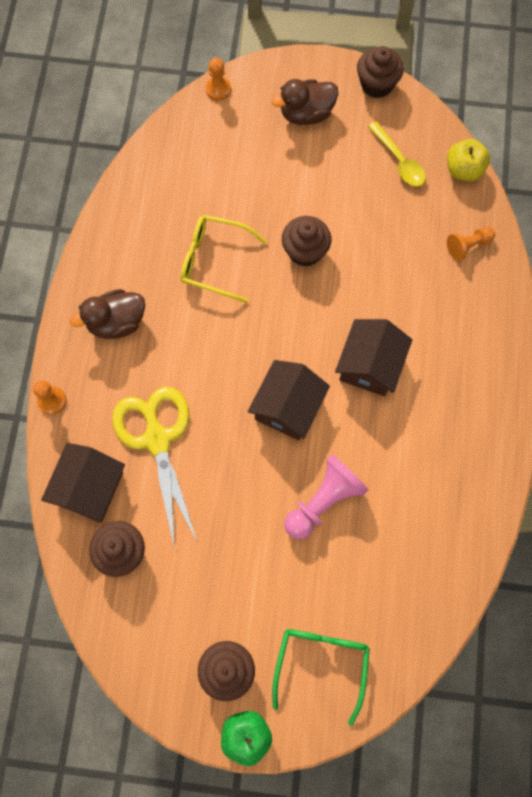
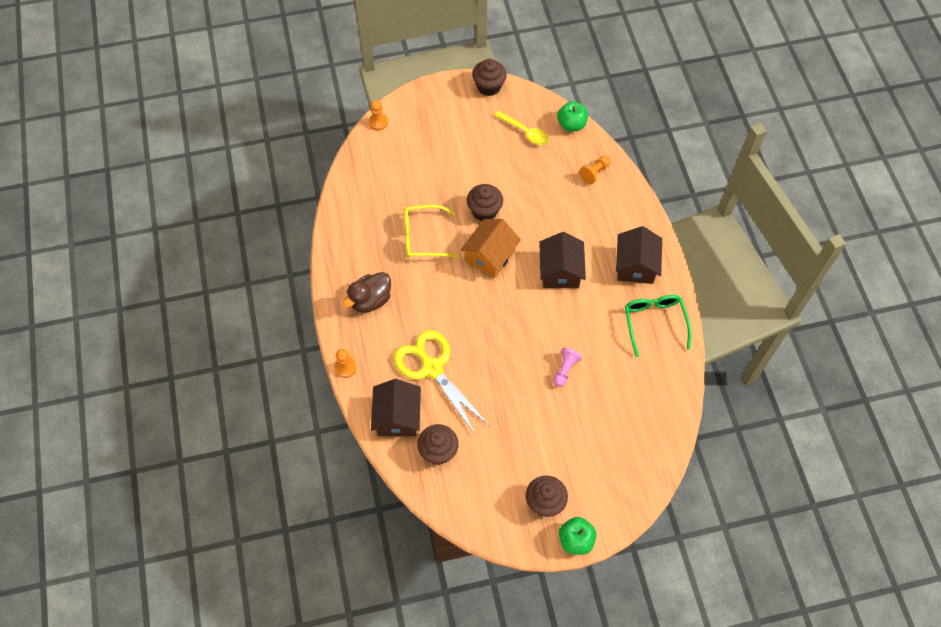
camera: 20 degrees left, 10 degrees down
brown house [248,360,330,440] -> brown house moved to [616,226,662,284]
brown duck [272,79,338,125] -> none
green glasses [272,629,370,726] -> green glasses moved to [625,295,692,357]
pink pawn [284,455,368,539] -> pink pawn [553,348,582,387], size x0.59
yellow apple [447,139,490,181] -> green apple [557,101,588,131]
none -> orange house [461,219,521,278]

